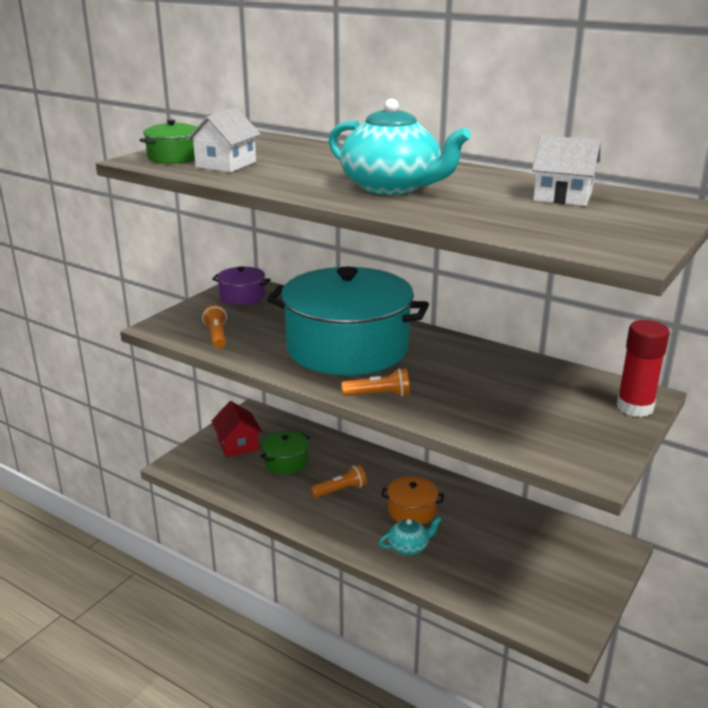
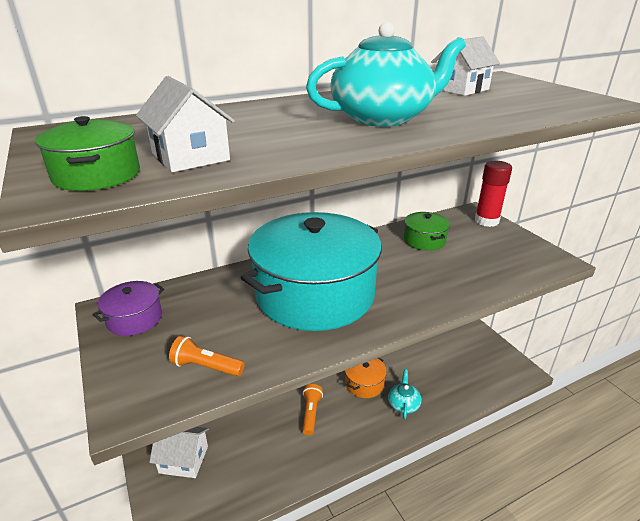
camera: 60 degrees left, 5 degrees up
red house [212,401,262,457] -> white house [149,427,209,478]
green pot [260,431,310,474] -> green pot moved to [404,212,450,251]
orange flashlight [341,368,410,396] -> none

